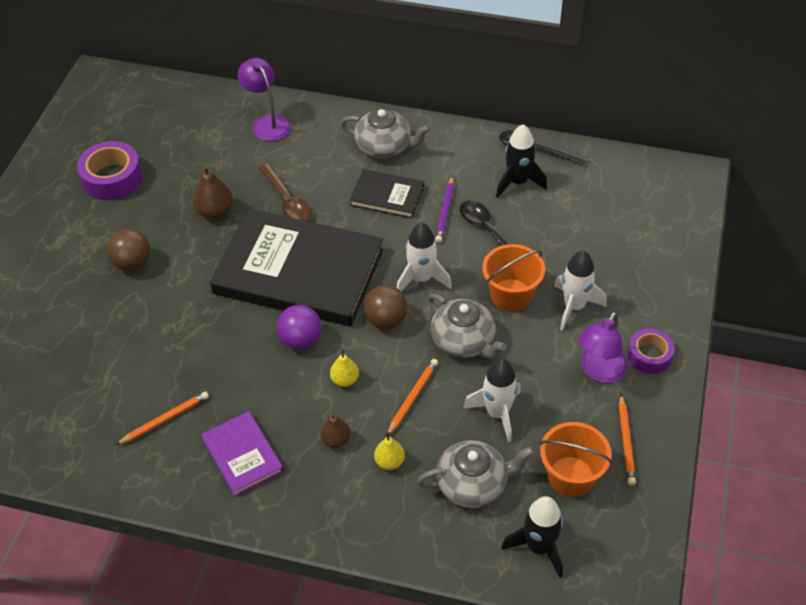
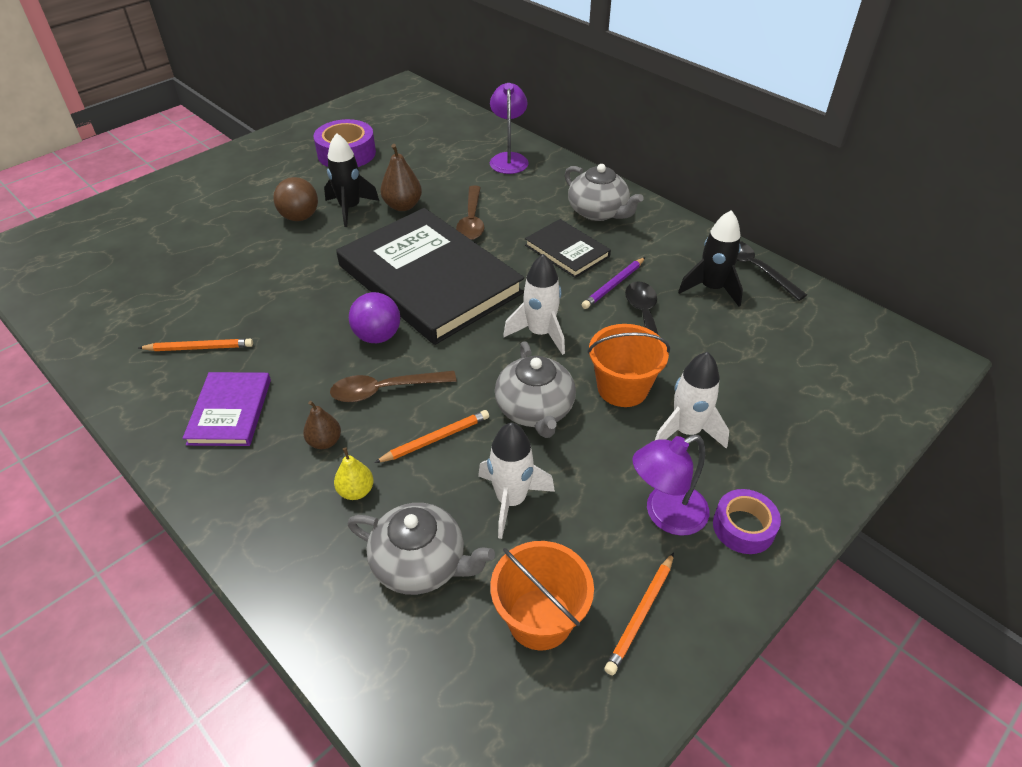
camera: 30 degrees right, 5 degrees down
yellow pear [330,348,359,387] -> brown spoon [330,371,457,402]
brown ball [363,285,408,329] -> none
black rocket [501,496,563,578] -> black rocket moved to [324,133,379,227]

